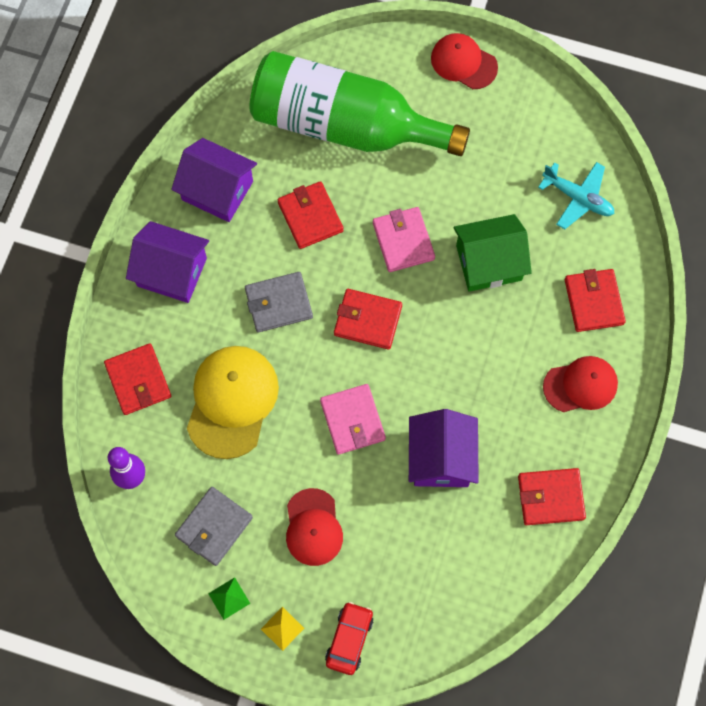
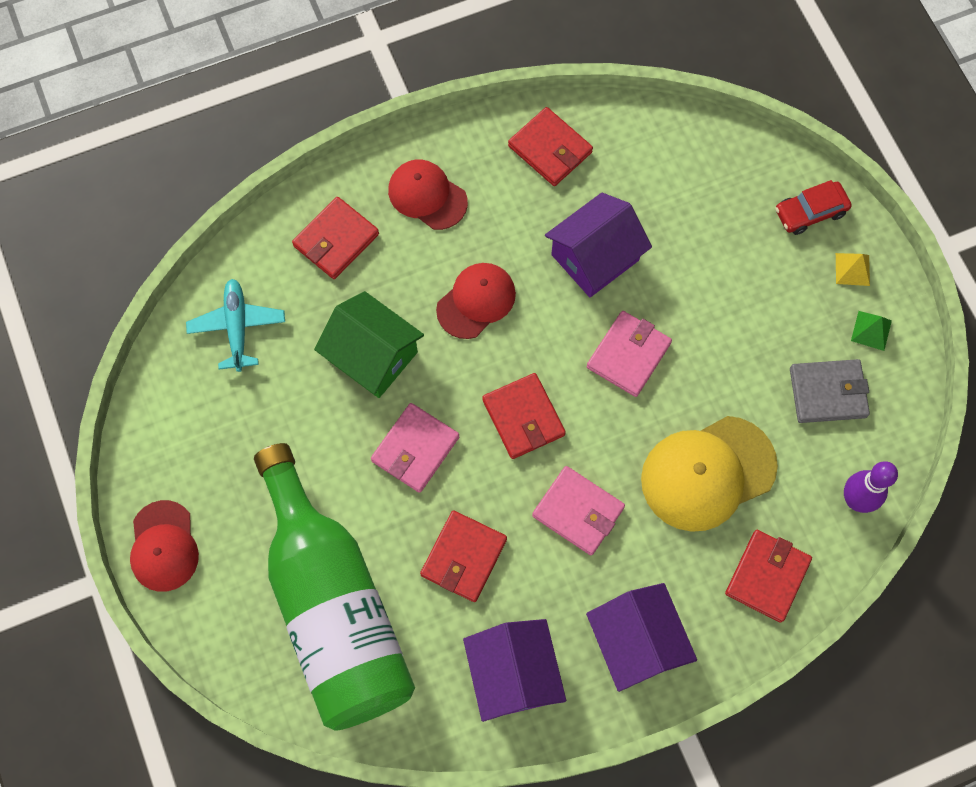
camera: 130 degrees left, 0 degrees up
grey wallet [245,272,313,333] -> pink wallet [532,466,625,555]
red cap [286,488,343,566] -> red cap moved to [436,263,516,339]

